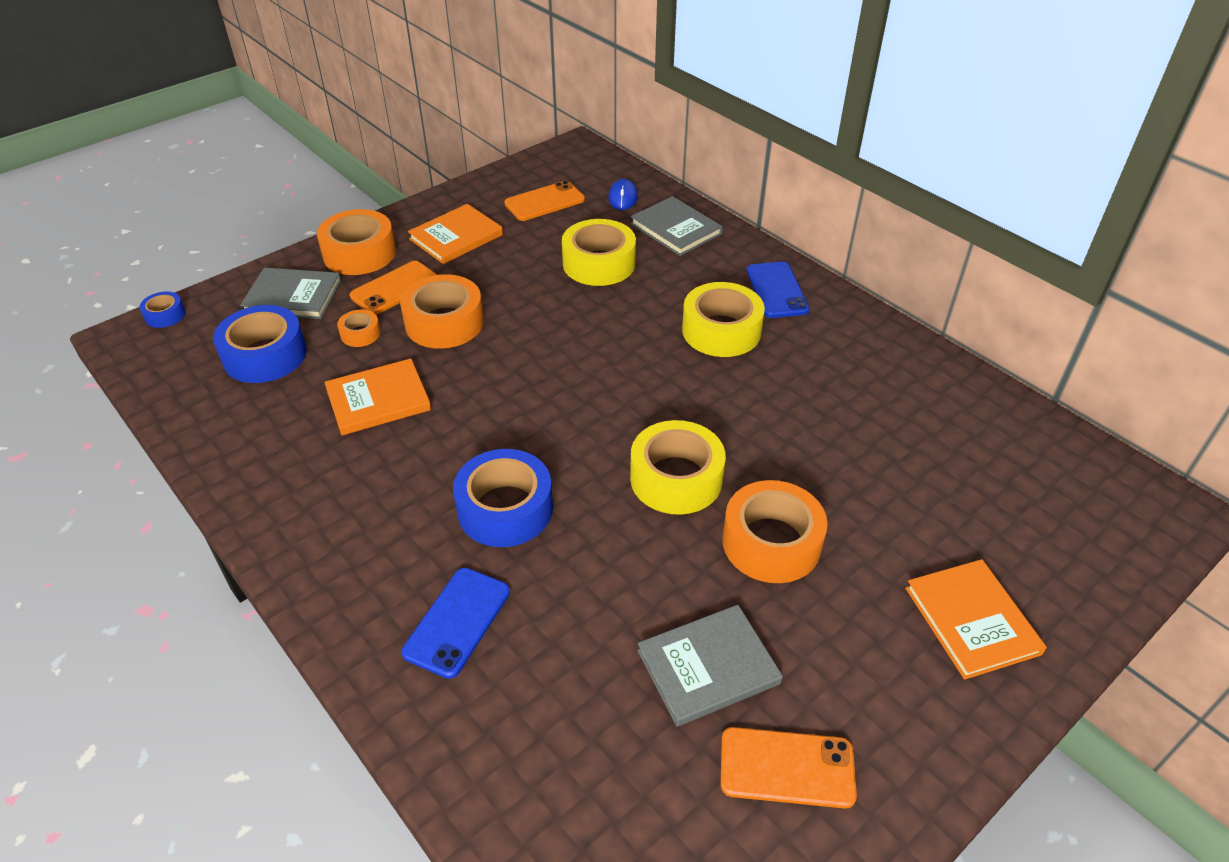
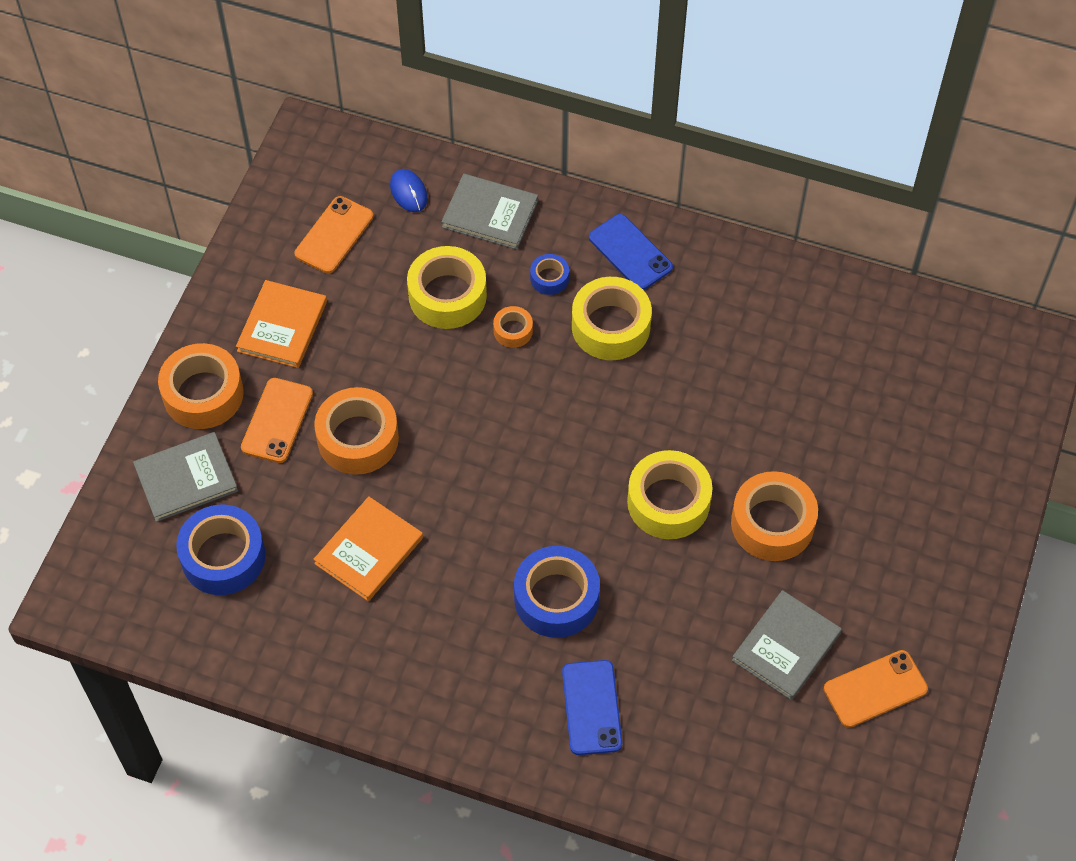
camera: 30 degrees left, 15 degrees up
blue tape [139,291,185,328] -> blue tape moved to [530,254,569,295]
orange tape [337,310,381,347] -> orange tape moved to [493,306,533,348]
orange book [905,559,1047,680] -> none

